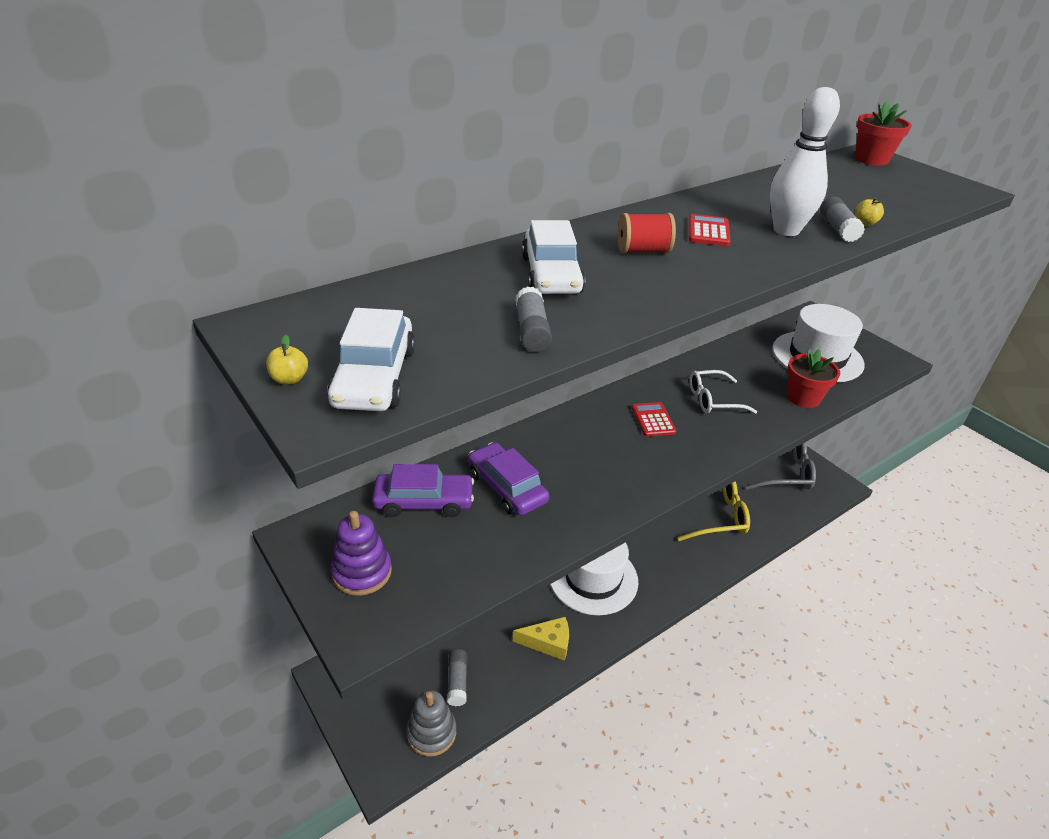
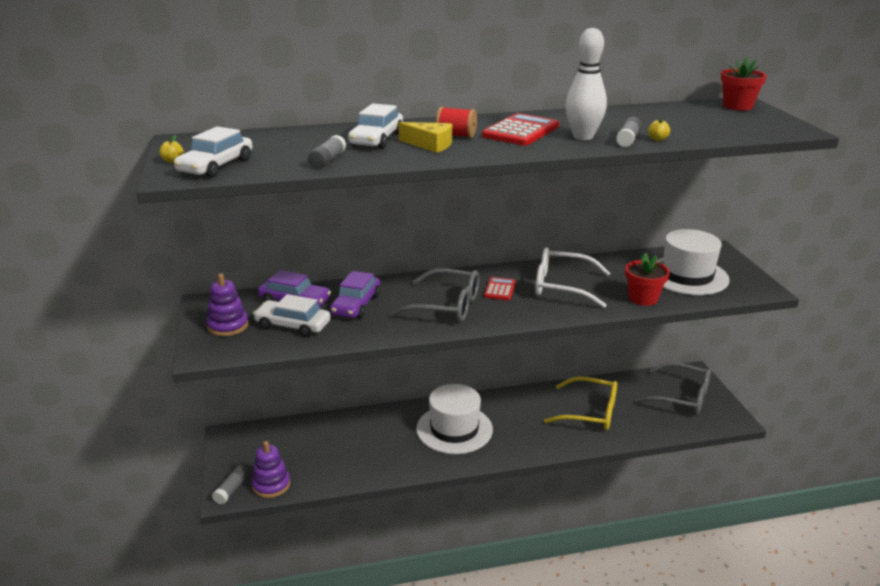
camera: 25 degrees right, 10 degrees down
grey stacking toy [406,690,456,757] -> purple stacking toy [251,441,290,498]
grey glue stick [447,649,468,706] -> grey glue stick moved to [212,465,249,505]
purple car [468,442,549,515] -> purple car turned 150 degrees counterclockwise [330,271,380,318]
yellow cheese [513,617,569,661] -> yellow cheese moved to [398,122,452,153]
red calculator [689,214,731,246] -> red calculator [482,113,559,146], size x1.71
white glasses [689,370,757,414] -> white glasses [535,248,610,308], size x1.54
none -> white car [253,294,331,337]
none -> grey glasses [390,268,479,322]

